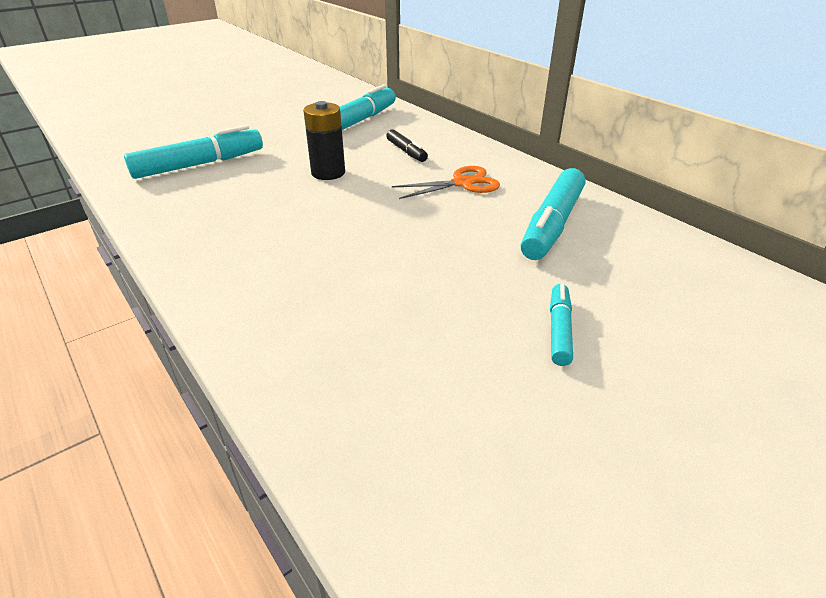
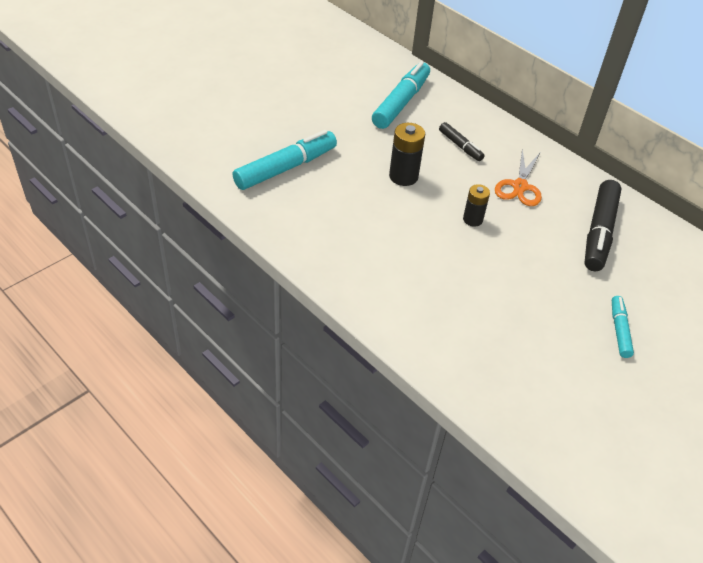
camera: 10 degrees left, 10 degrees up
orange scissors [392,166,500,199] -> orange scissors turned 135 degrees clockwise [495,149,542,206]
turquoise marker [521,168,585,260] -> black marker [584,180,622,272]
none -> black battery [463,184,490,227]

